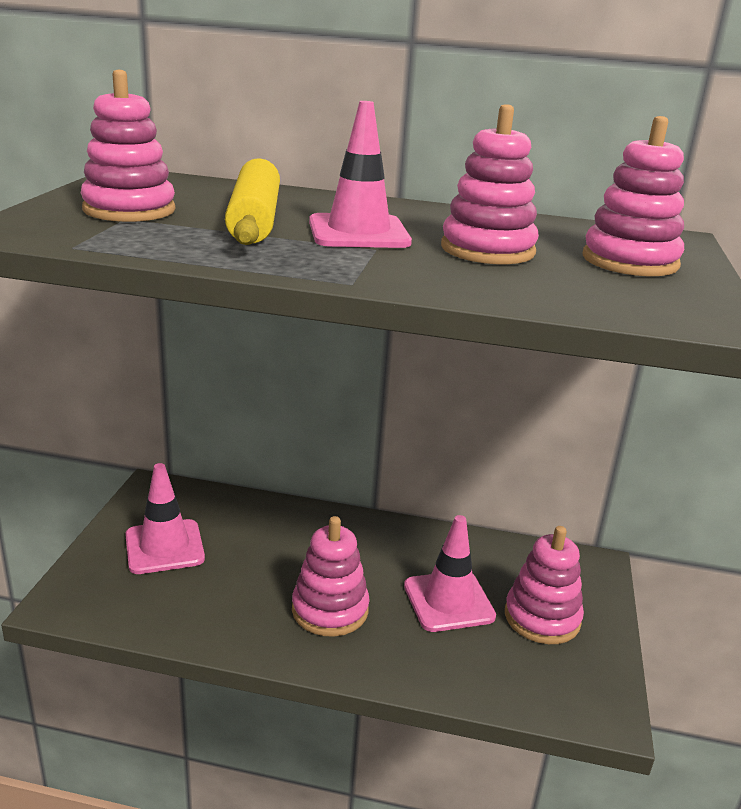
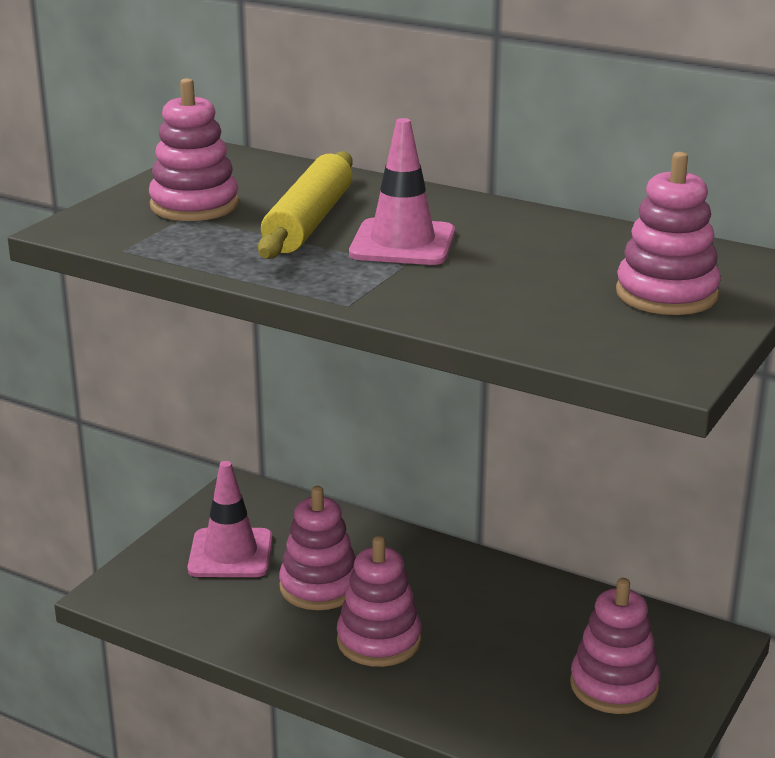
camera: 20 degrees right, 0 degrees up
pink traffic cone [404,515,496,632] -> none
pink stacking toy [441,104,539,264] -> pink stacking toy moved to [279,486,355,610]

